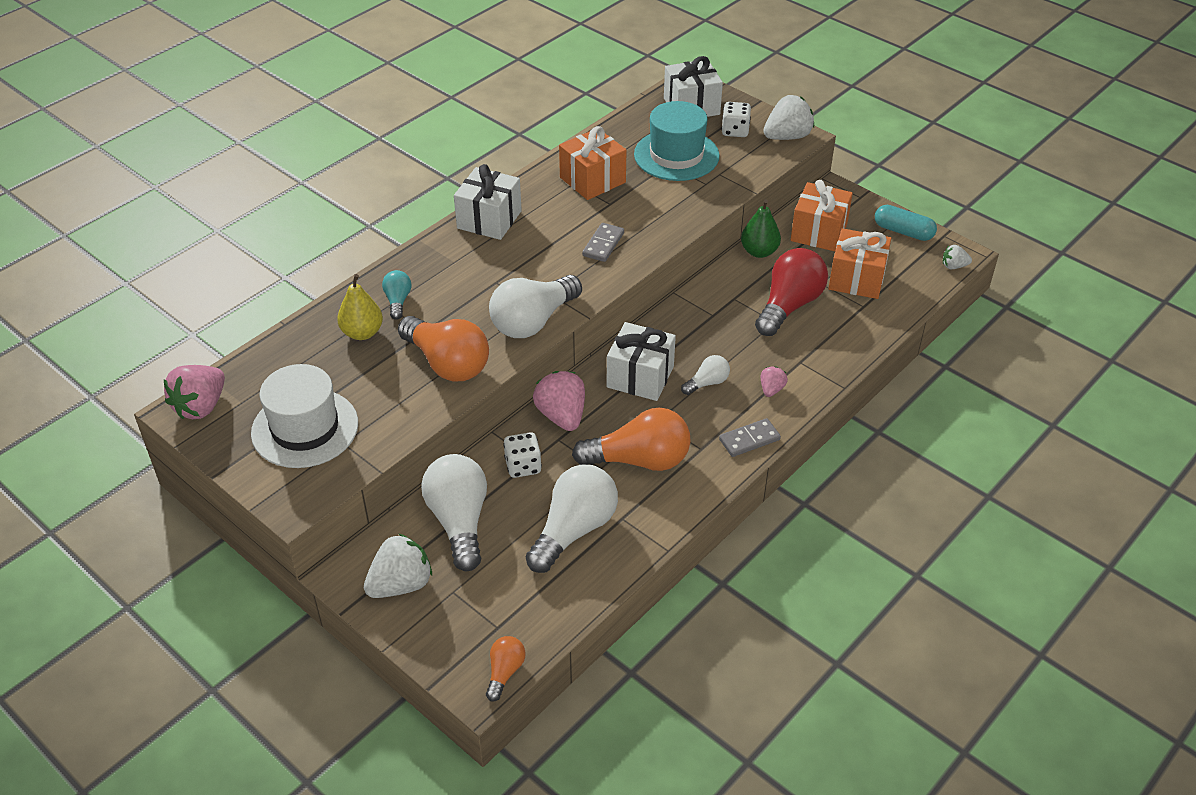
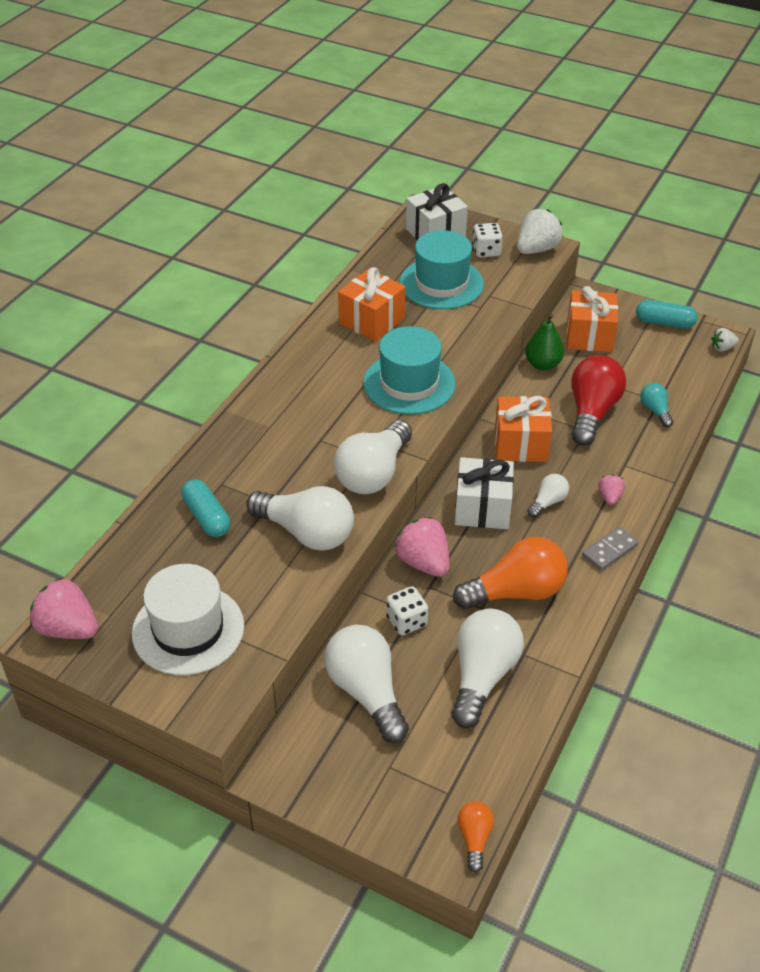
camera: 15 degrees left, 0 degrees up
pink strawberry [164,365,225,419] -> pink strawberry turned 105 degrees clockwise [30,578,98,639]
yellow pear [337,274,383,340] -> turquoise capsule [181,479,230,537]
white strawberry [364,534,432,598] -> none
turquoise light bulb [382,270,411,320] -> turquoise light bulb moved to [640,383,673,427]
orange light bulb [398,316,489,381] -> white light bulb [246,486,354,551]
white gift [454,164,522,240] -> none
grey domino [582,223,624,262] -> turquoise hat [363,326,456,415]
orange gift [828,228,891,299] -> orange gift moved to [495,396,552,462]

